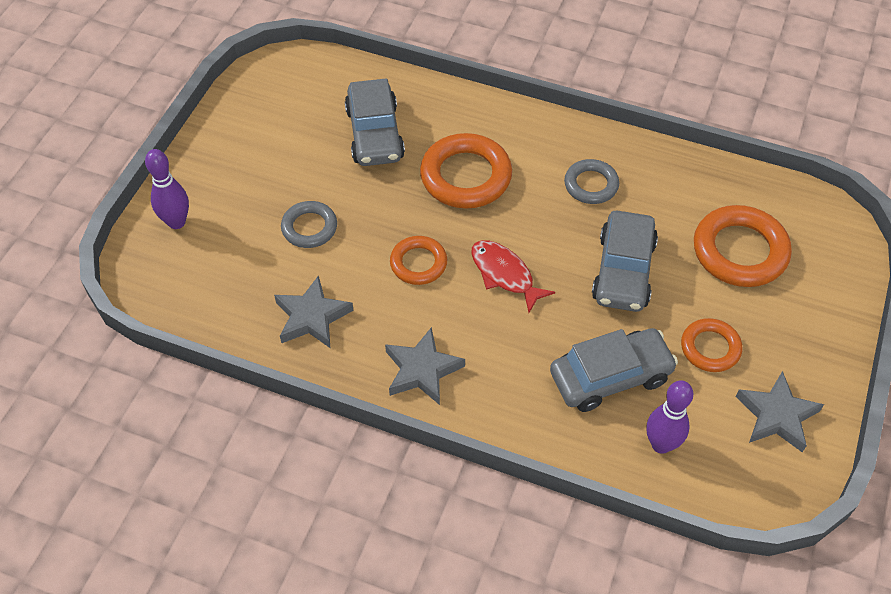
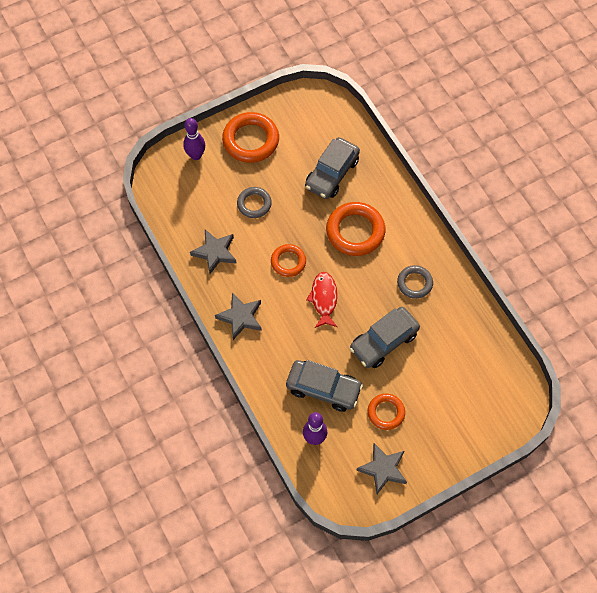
camera: 40 degrees right, 10 degrees up
orange ring [694,205,792,287] -> orange ring moved to [222,112,279,163]

